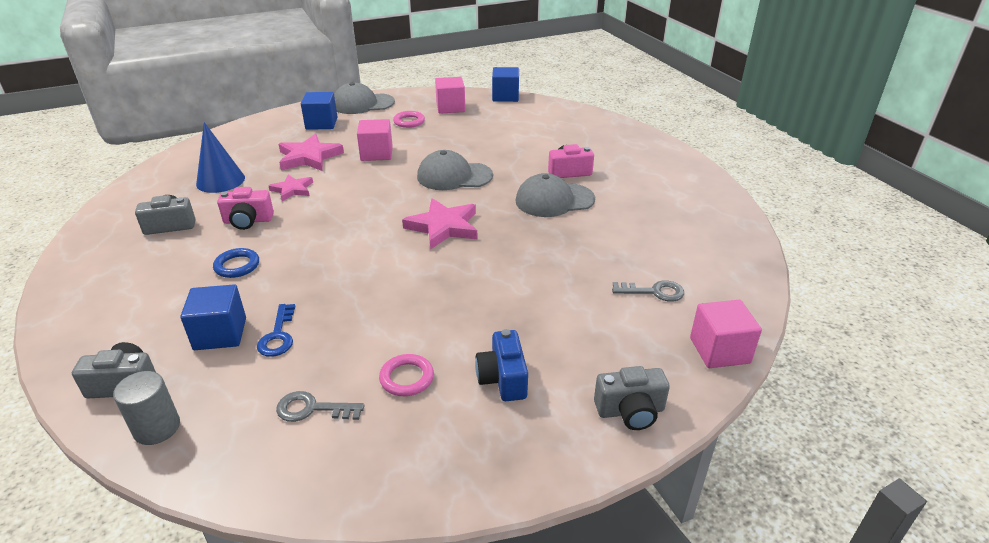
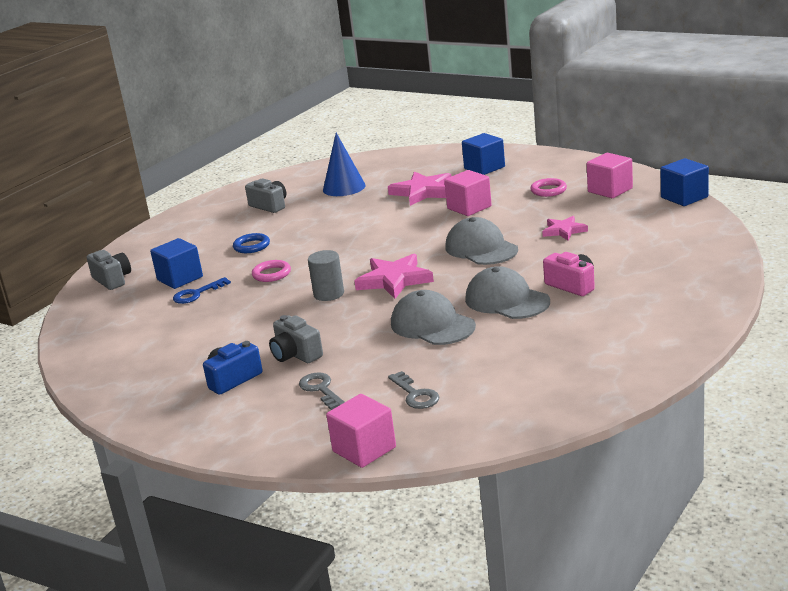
camera: 60 degrees right, 10 degrees down
grey cylinder [113,371,180,445] -> grey cylinder moved to [308,250,344,301]
pink camera [217,187,274,230] -> none
pink star [269,174,313,201] -> pink star moved to [542,216,588,240]
grey key [276,391,365,422] -> grey key moved to [299,372,345,410]
grey cap [334,82,395,114] -> grey cap moved to [391,290,476,345]
pink ring [379,354,434,396] -> pink ring moved to [252,260,291,282]
grey camera [594,366,670,430] -> grey camera moved to [269,315,323,363]

